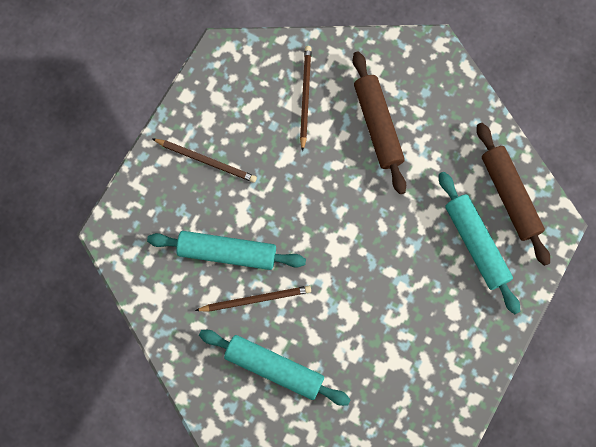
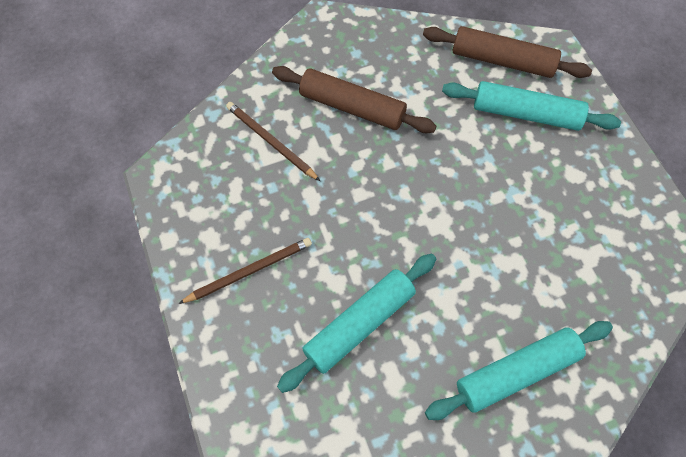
camera: 50 degrees left, 10 degrees down
brown pencil [195,286,311,311] -> none

